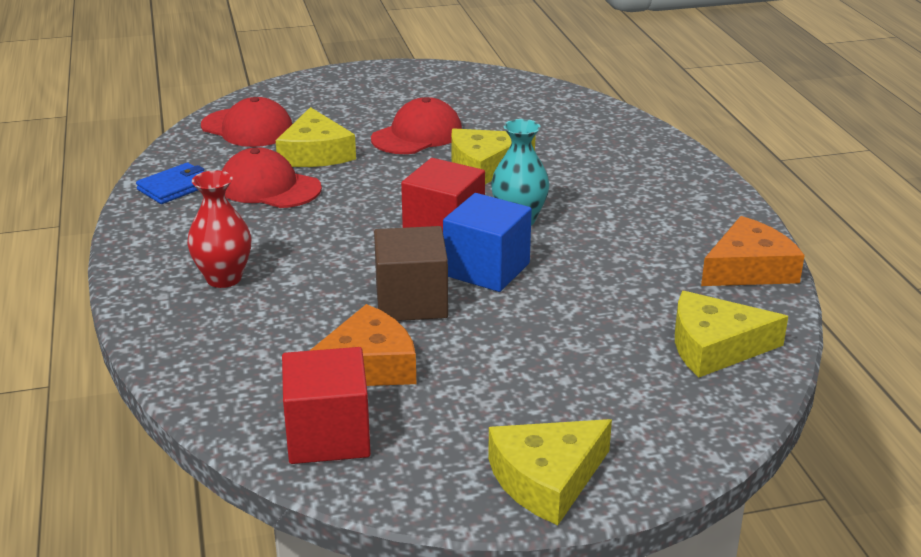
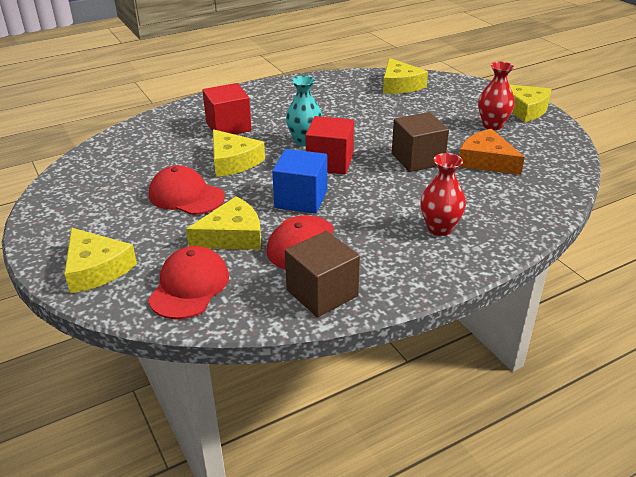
camera: 105 degrees left, 5 degrees up
blue wallet [136,163,205,204] -> brown cube [285,231,360,317]
red cube [282,347,371,464] -> red cube moved to [202,83,252,134]
blue cube [443,193,532,292] -> blue cube moved to [272,149,327,214]
orange cheese [701,216,805,286] -> none
none -> yellow cheese [64,228,137,294]
none -> red vase [478,62,515,130]

